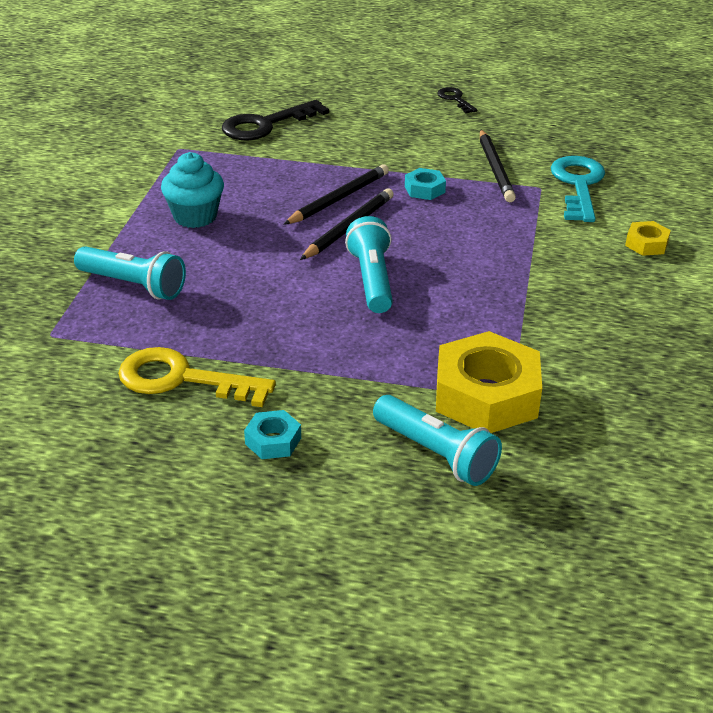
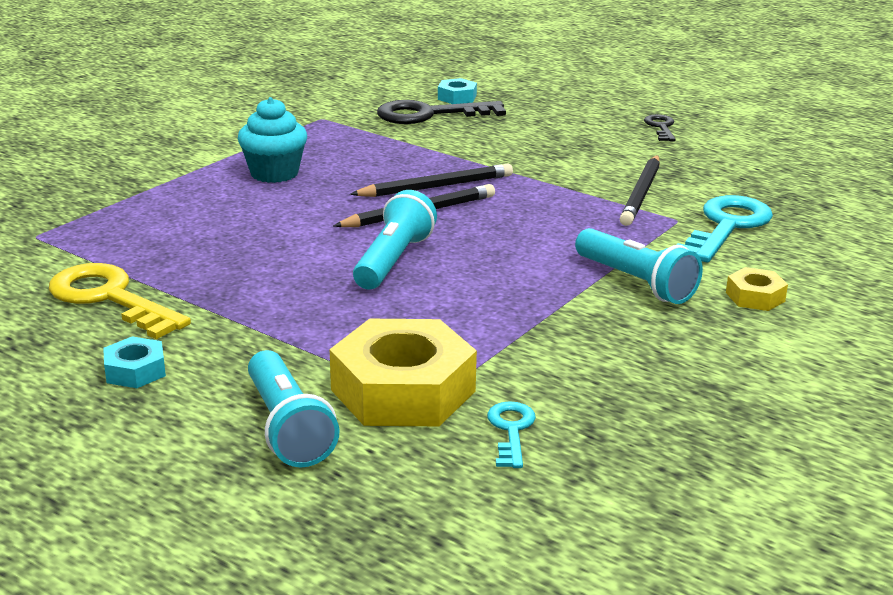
camera: 25 degrees right, 10 degrees down
turquoise flashlight [74,246,186,300] -> turquoise flashlight moved to [575,228,703,304]
turquoise nut [405,168,446,200] -> turquoise nut moved to [438,78,477,104]
none -> turquoise key [487,401,536,468]

